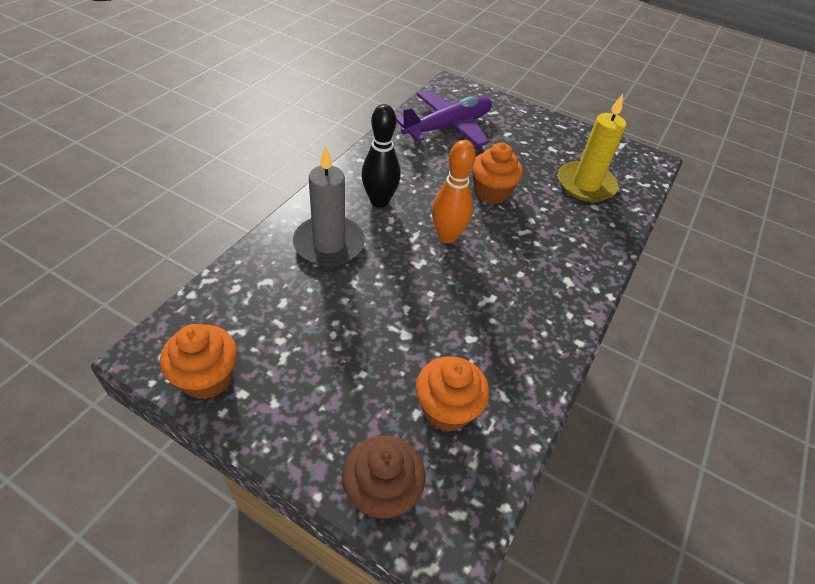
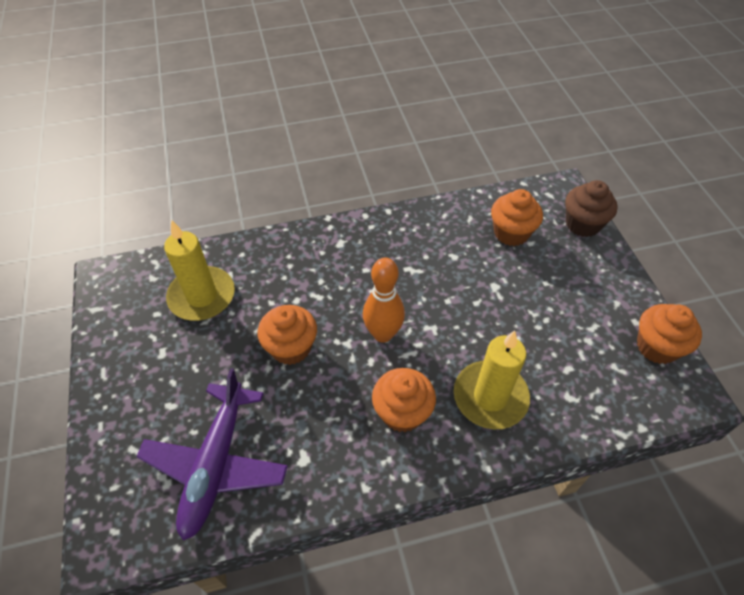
camera: 130 degrees left, 5 degrees up
grey candle [293,145,365,267] -> yellow candle [454,330,530,429]
black bowling pin [361,104,400,208] -> orange cupcake [372,368,436,432]
purple plane [396,90,492,147] -> purple plane turned 90 degrees counterclockwise [136,368,288,540]

